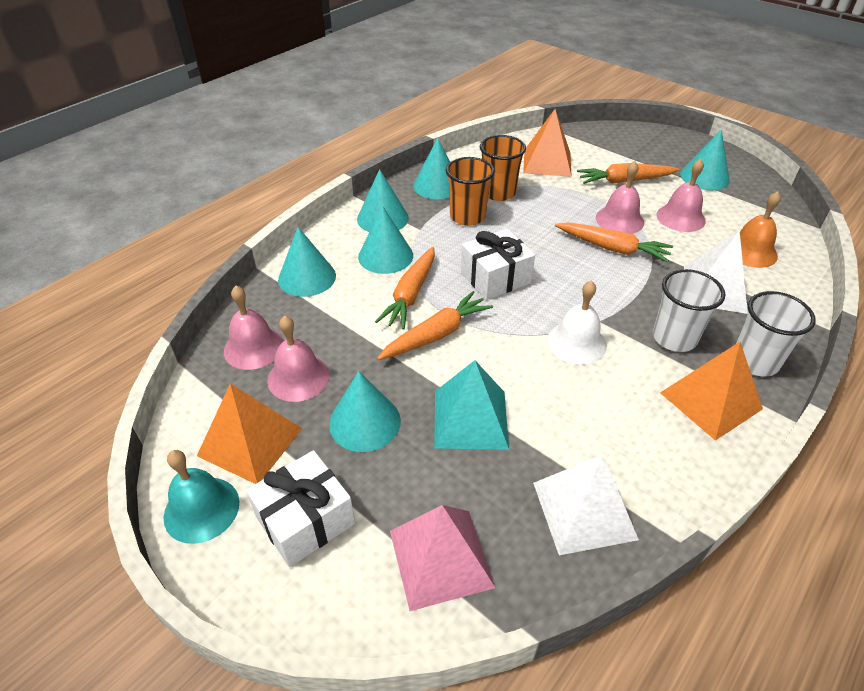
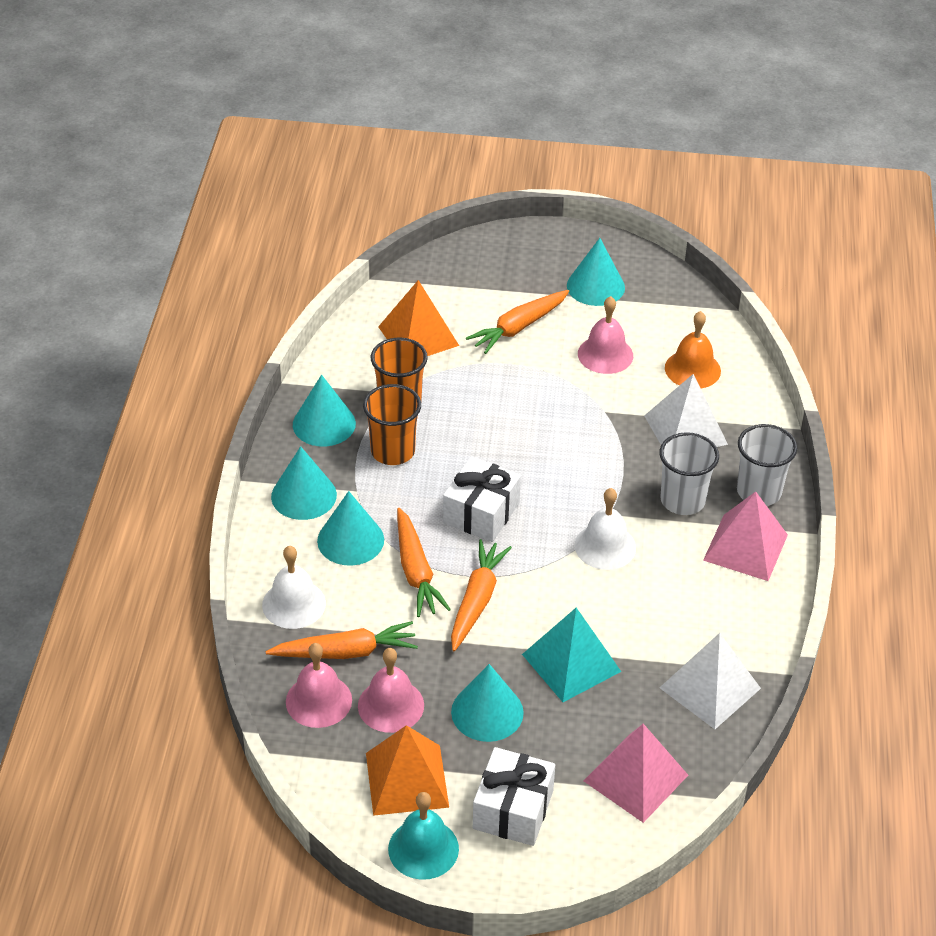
camera: 35 degrees left, 0 degrees up
turquoise cone [278,227,336,297] -> white bell [262,546,326,629]
orange carrot [555,222,673,263] -> orange carrot moved to [266,621,418,659]
pink bell [596,161,644,234] -> none
orange pyramid [660,342,763,441] -> pink pyramid [703,491,788,581]

